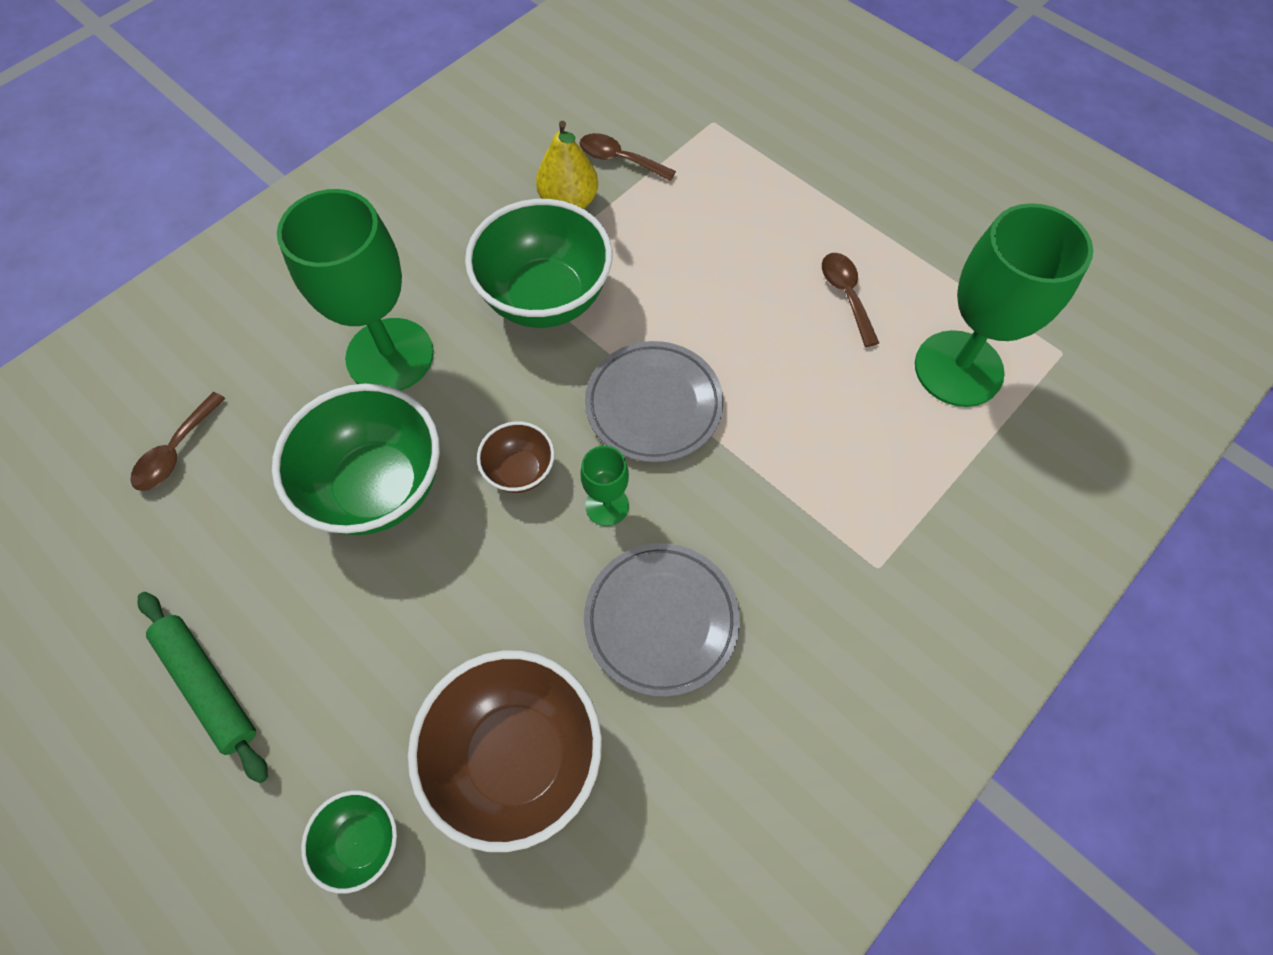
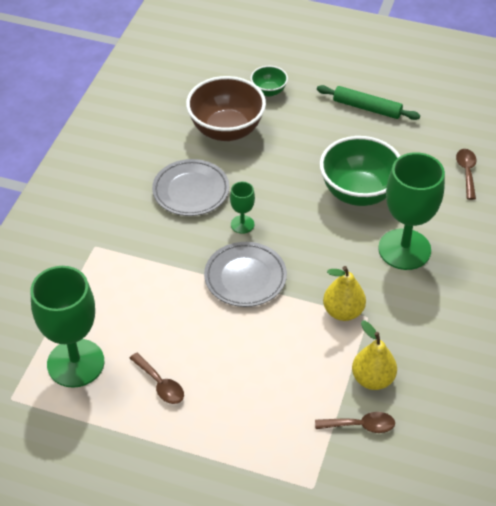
camera: 155 degrees right, 15 degrees down
green bowl [465,199,612,328] -> yellow pear [323,266,366,321]
brown bowl [477,421,555,493] -> none

